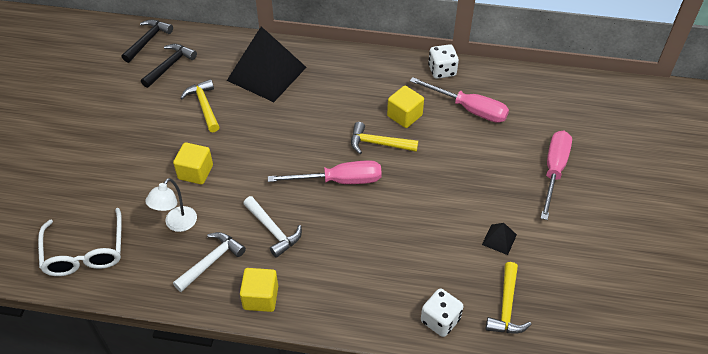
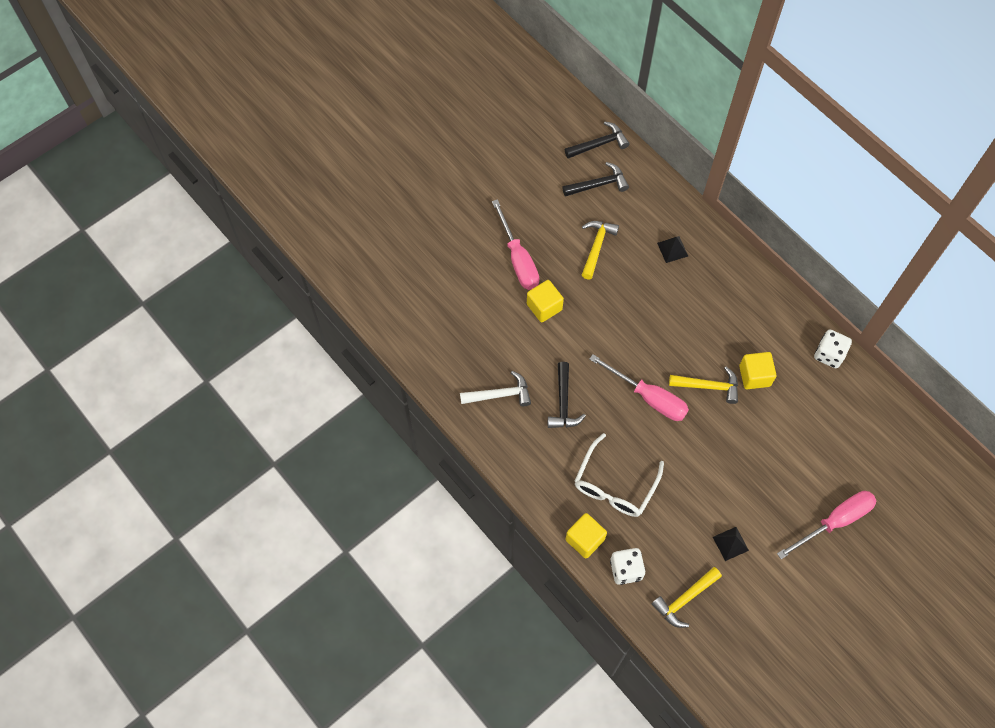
camera: 40 degrees right, 15 degrees up
white glasses [38,208,122,276] -> white glasses moved to [574,433,664,517]
white lamp [145,178,197,232] -> none
black pyramid [227,26,307,102] -> black pyramid [657,236,688,263], size x0.40
yellow cube [240,268,278,312] -> yellow cube moved to [566,513,607,558]
white hammer [243,196,302,258] -> black hammer [548,362,586,428]
yellow hammer [351,122,418,154] -> yellow hammer turned 135 degrees clockwise [669,367,738,404]
pink screwdriver [410,77,509,123] -> pink screwdriver moved to [492,199,539,290]

